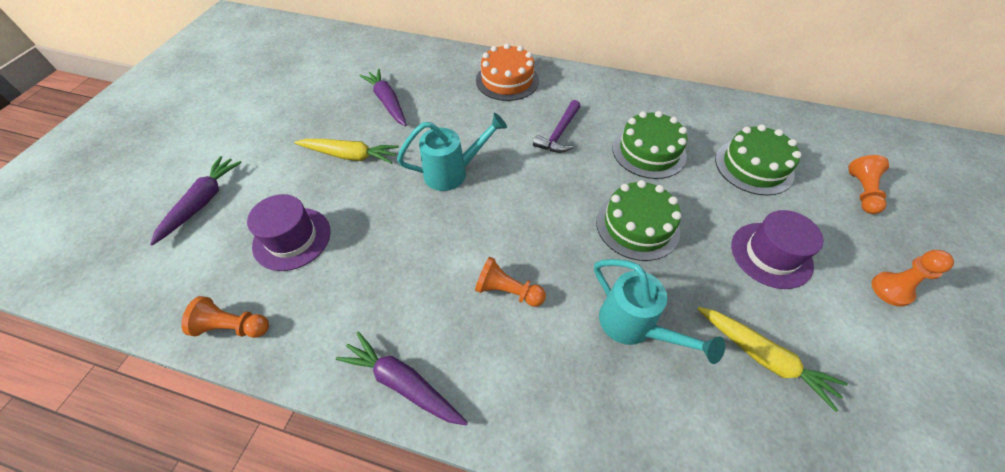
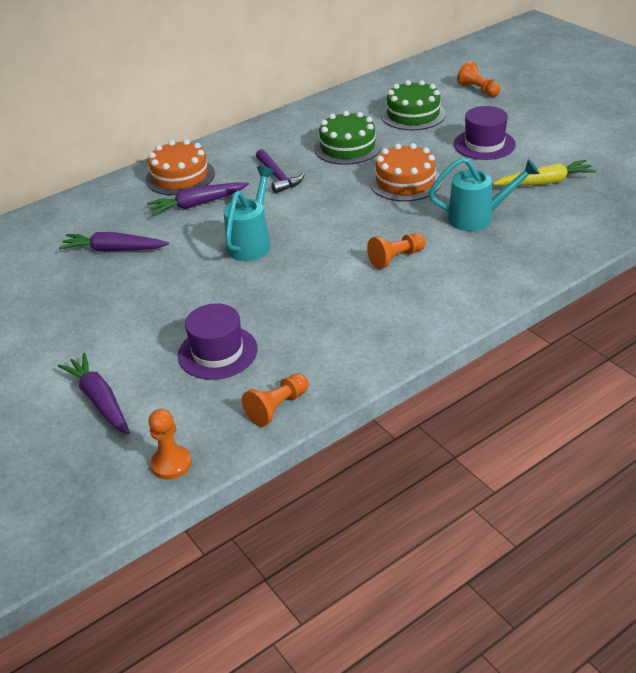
camera: 50 degrees left, 15 degrees down
yellow carrot [294,139,399,164] -> none
purple carrot [336,332,468,426] -> purple carrot moved to [147,182,249,216]
green cake [596,180,681,261] -> orange cake [370,143,442,201]
orange pawn [871,250,954,307] -> orange pawn moved to [148,409,192,480]

